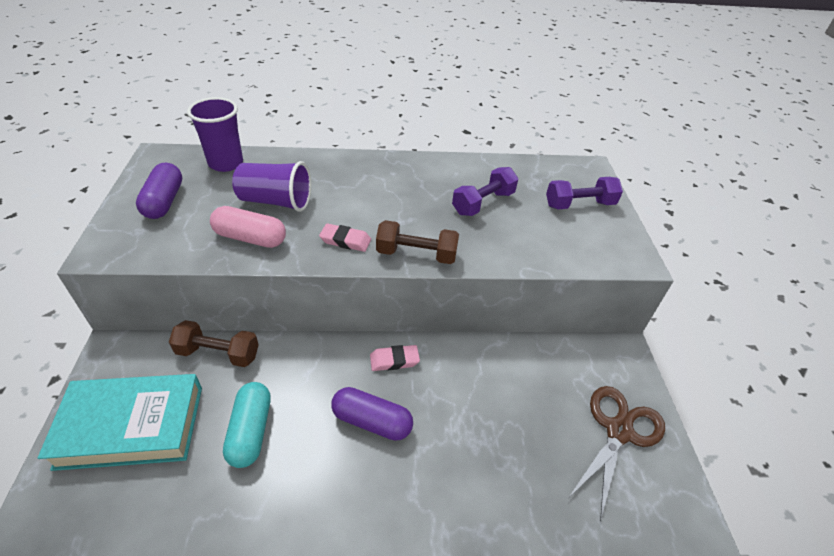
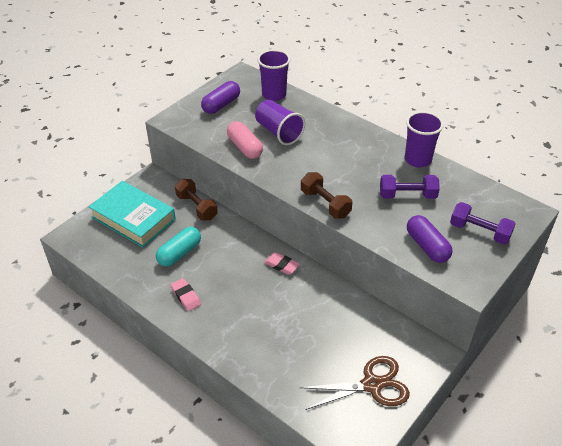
camera: 45 degrees right, 0 degrees up
pink eraser [319,223,371,252] -> pink eraser moved to [171,278,201,311]
purple capsule [331,387,413,441] -> purple capsule moved to [407,215,453,263]
none -> purple cup [405,111,444,167]

